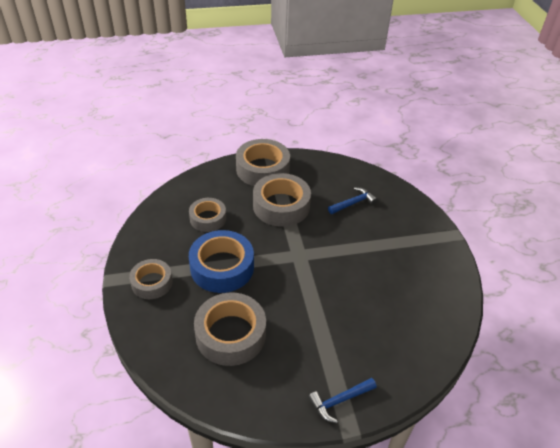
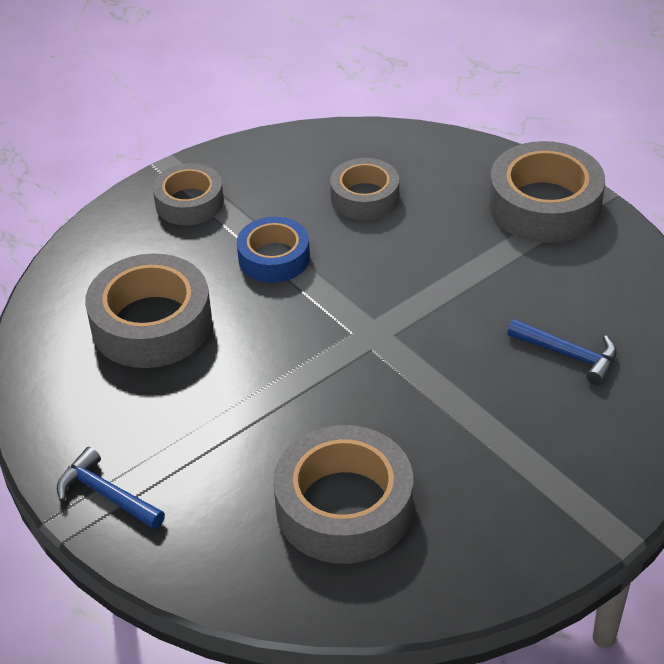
camera: 65 degrees right, 0 degrees up
blue tape [189,230,254,293] -> blue tape [237,217,310,283], size x0.62
grey tape [253,173,311,227] -> grey tape moved to [273,425,413,564]

